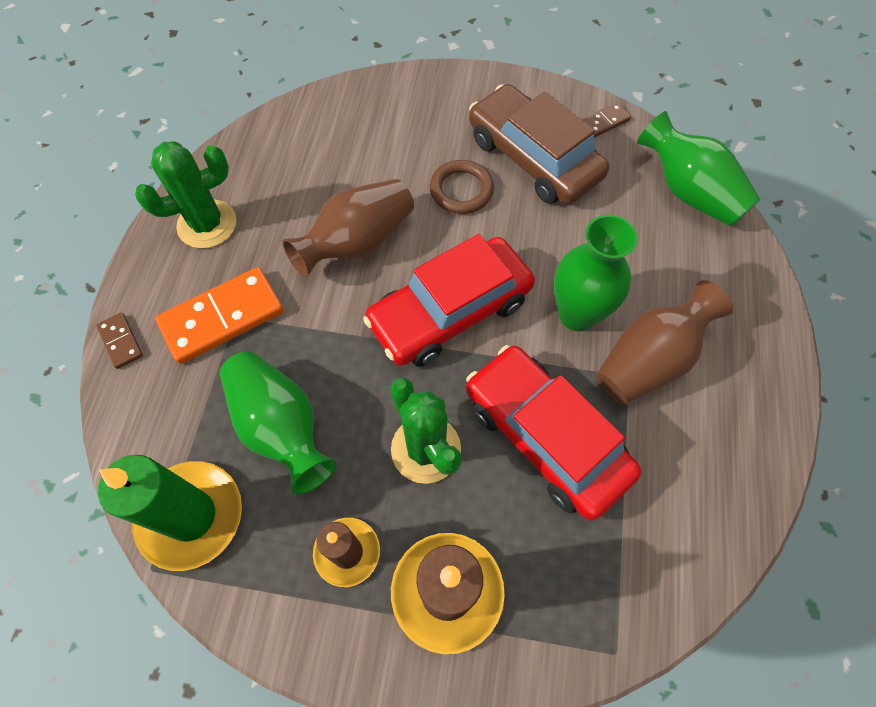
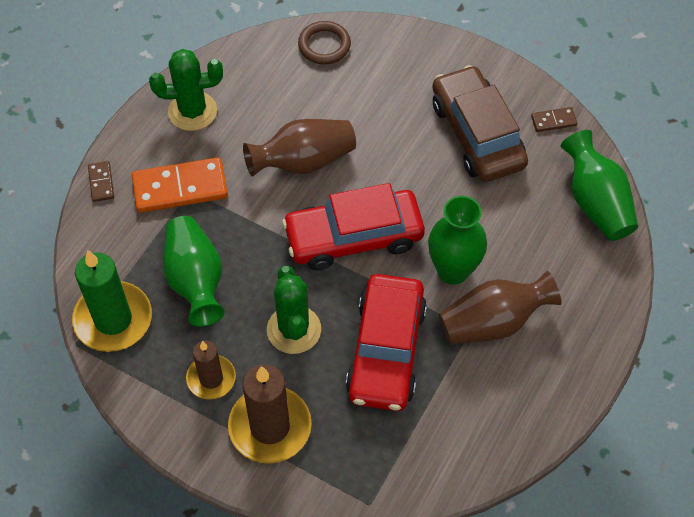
camera: 20 degrees right, 5 degrees down
brown ring [430,160,494,214] -> brown ring moved to [298,21,351,64]
red car [466,345,642,520] -> red car turned 150 degrees counterclockwise [346,274,427,411]

